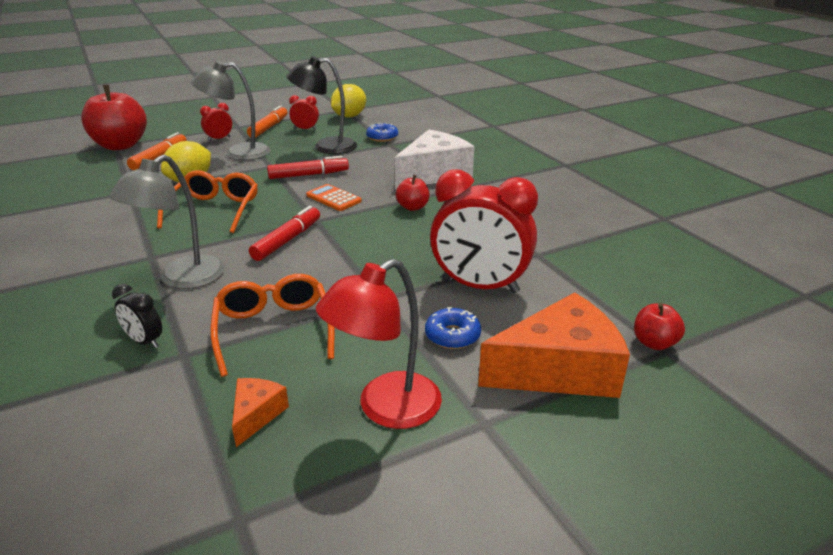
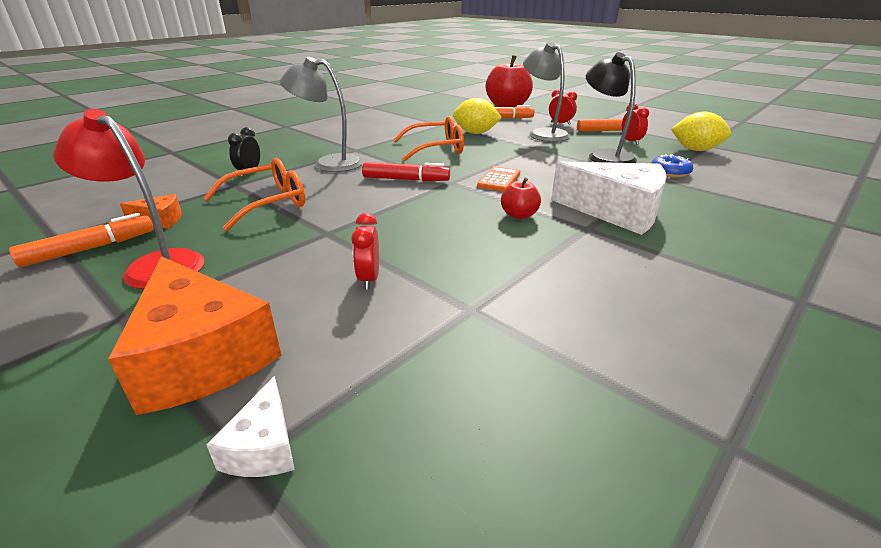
camera: 70 degrees right, 0 degrees up
red marker [267,156,349,179] -> none
blue donut [425,307,481,349] -> none
red clock [430,169,538,293] -> red clock [351,213,379,290], size x0.46
red apple [634,303,685,350] -> white cheese [207,376,295,477]
none -> orange marker [9,213,154,267]

